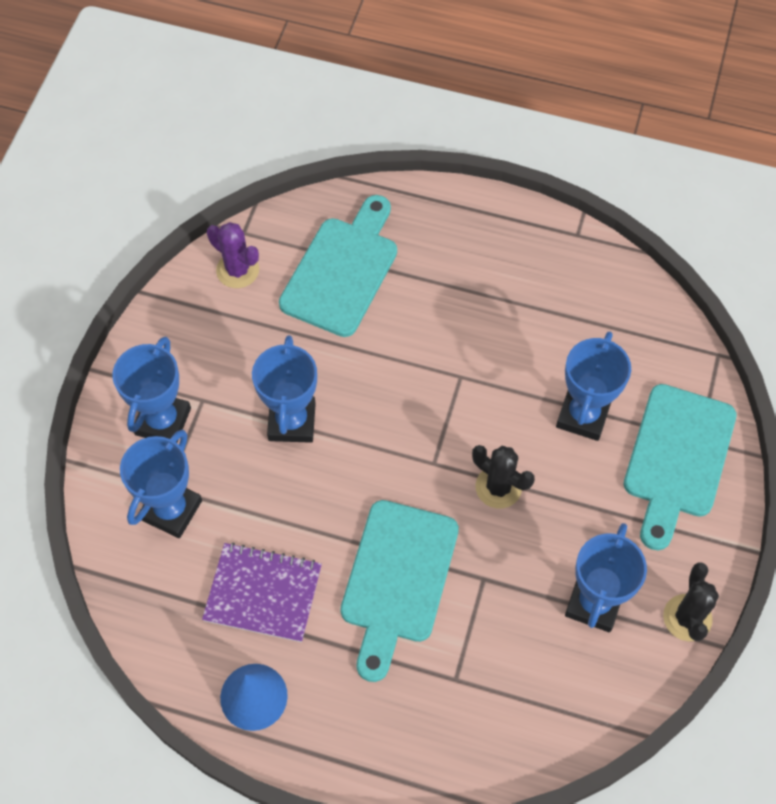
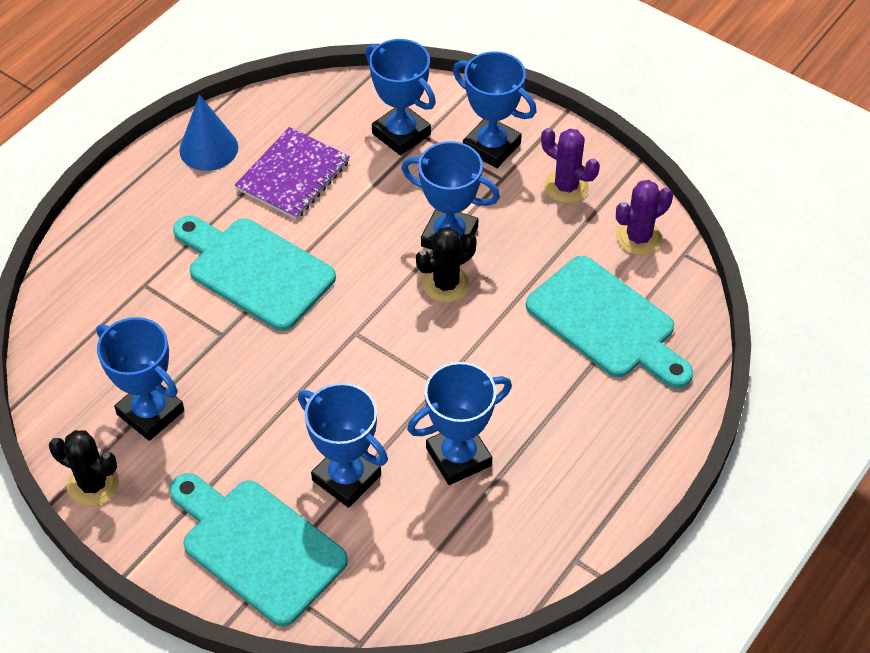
camera: 110 degrees right, 10 degrees down
black cactus [472,445,535,509] -> black cactus moved to [416,227,477,303]
none -> blue trophy [407,362,512,485]
none -> purple cactus [541,128,600,204]

